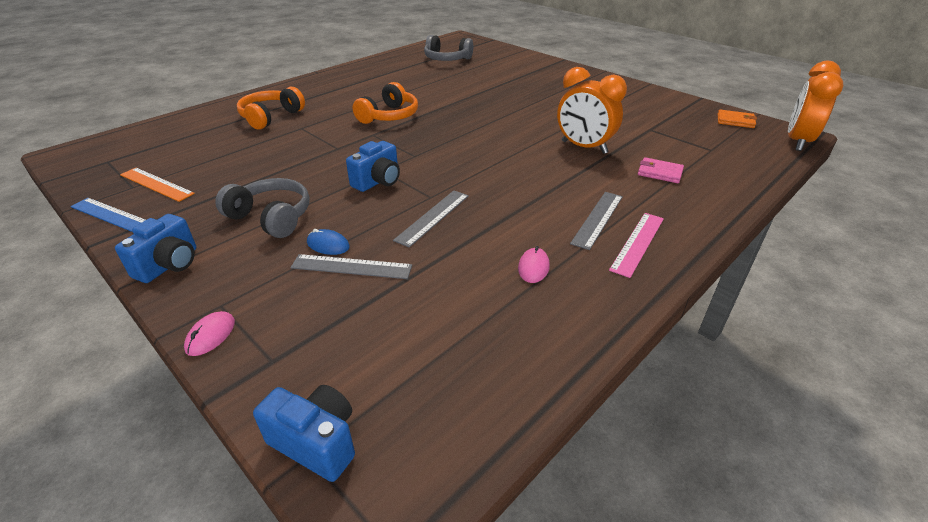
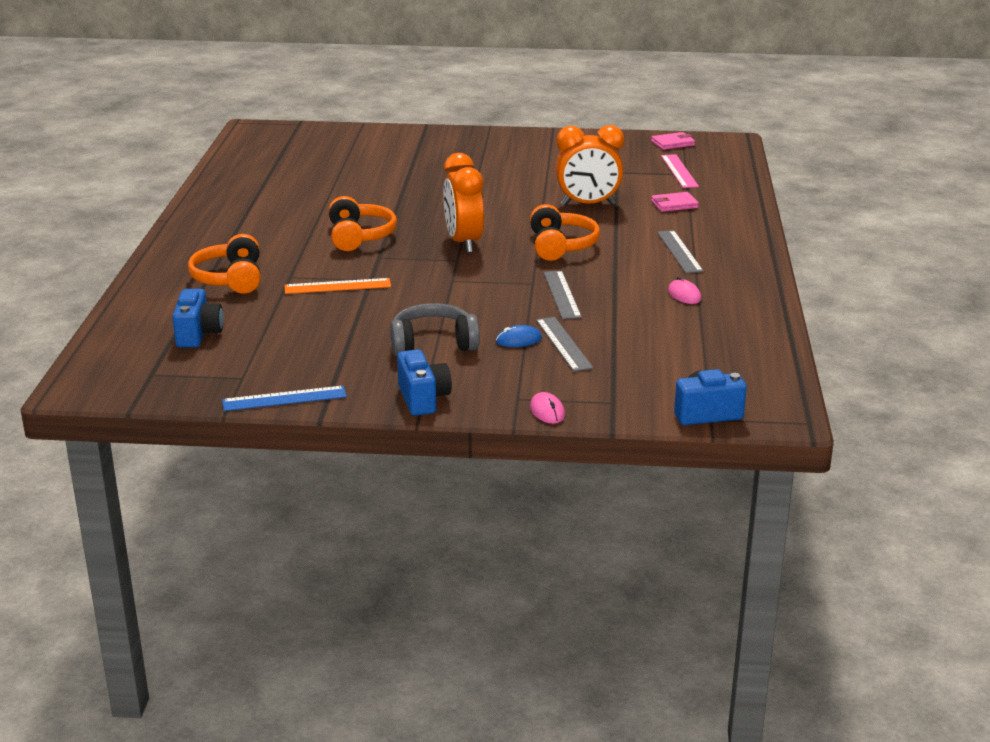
camera: 40 degrees left, 10 degrees down
orange ruler [120,168,195,202] -> orange ruler moved to [285,278,391,294]
grey ruler [291,254,412,279] -> grey ruler turned 75 degrees counterclockwise [536,317,593,372]
blue camera [346,141,400,192] -> blue camera moved to [172,289,223,348]
grey headphones [424,35,473,61] -> none
pink ruler [609,213,664,278] -> pink ruler moved to [661,154,699,188]
orange wallet [718,110,757,128] -> pink wallet [651,132,695,150]
orange clock [788,61,843,151] -> orange clock moved to [443,153,484,253]
none -> orange headphones [530,204,600,261]

